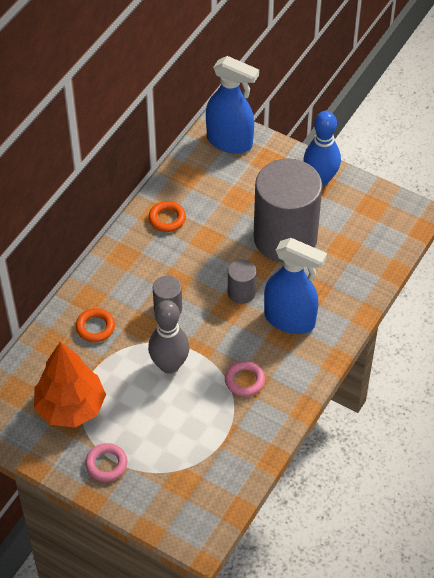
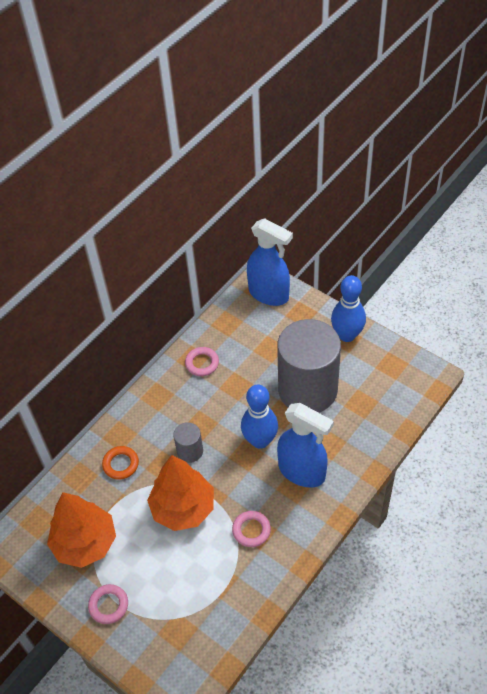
camera: 10 degrees right, 0 degrees up
orange ring [148,201,186,232] -> pink ring [185,347,219,376]
grey bowling pin [148,300,190,374] -> orange tree [147,455,214,531]
grey cylinder [228,259,256,304] -> blue bowling pin [241,385,278,449]

